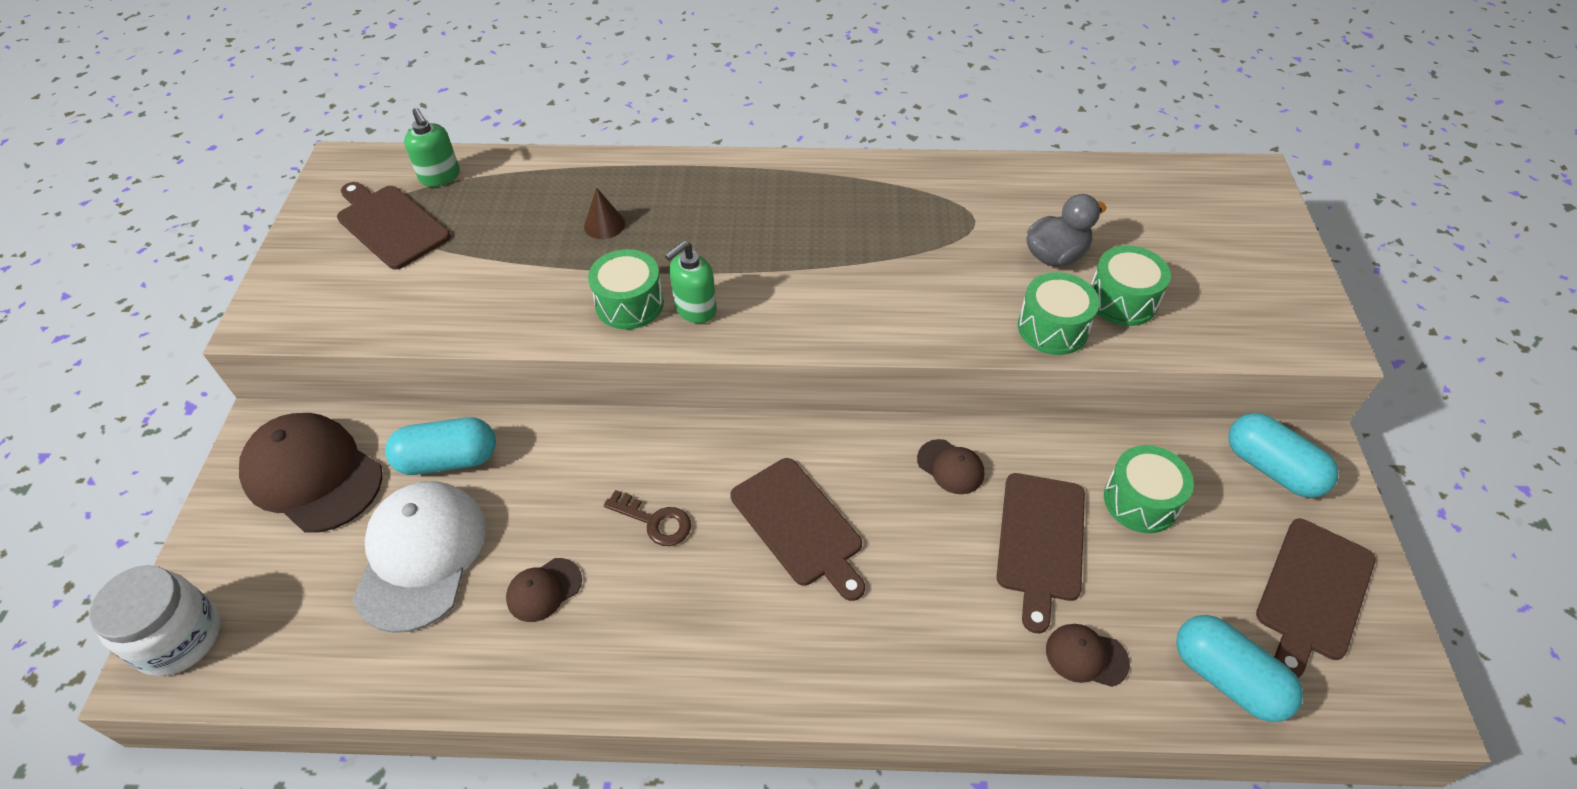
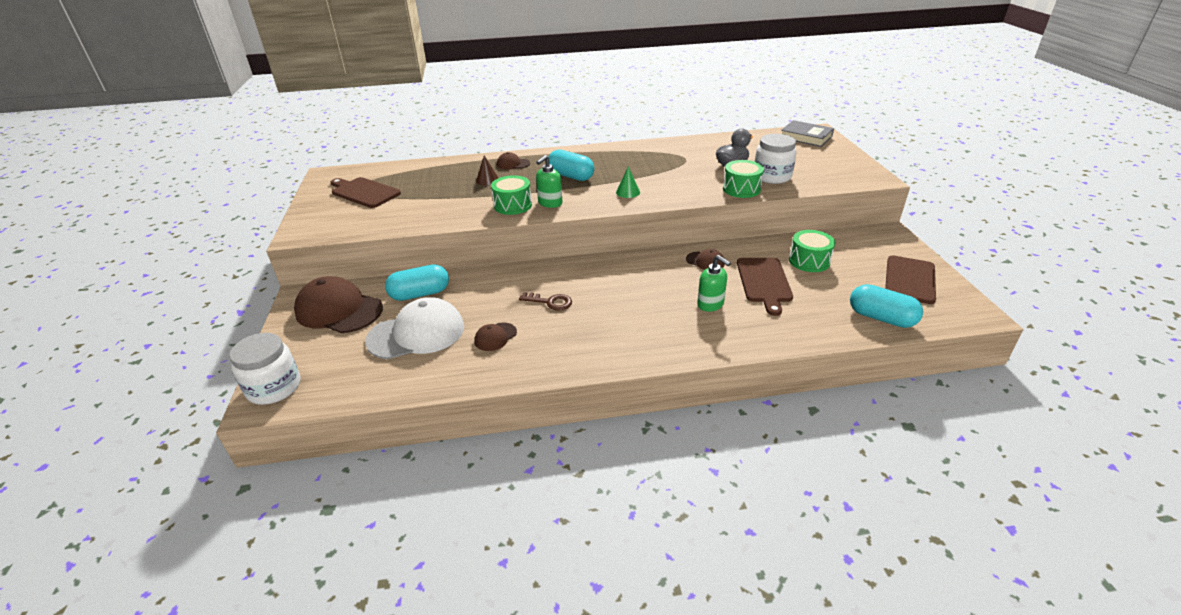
camera: 10 degrees left, 15 degrees down
white cap [353,481,486,633] -> white cap turned 75 degrees clockwise [365,297,464,359]
green soap dispenser [404,108,460,187] -> green soap dispenser moved to [697,255,731,312]
brown cutting board [730,458,865,601] -> none
brown cap [1046,624,1130,687] -> brown cap moved to [497,152,530,169]
green drum [1091,246,1171,326] -> white jar [755,134,797,184]
turquoise capsule [1228,413,1339,498] -> turquoise capsule moved to [549,149,594,181]
none -> green cone [616,166,640,198]
none -> grey book [781,120,834,147]

